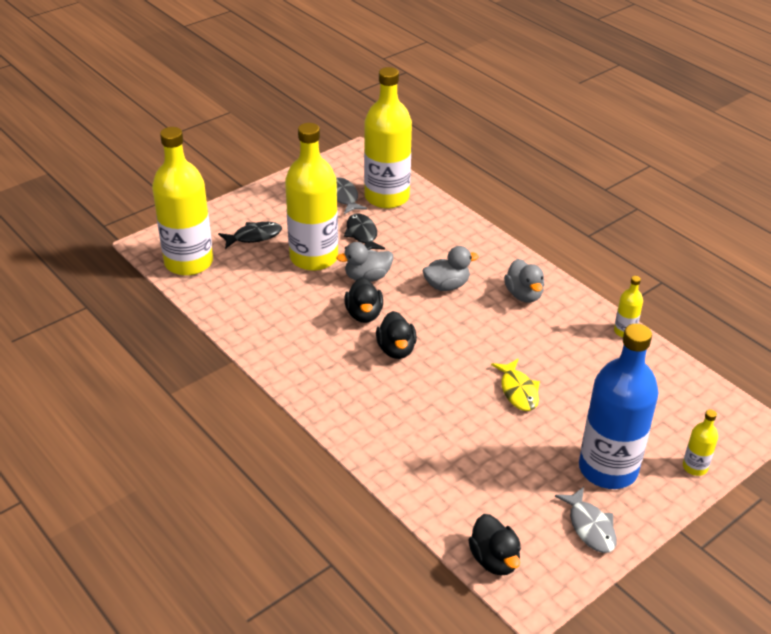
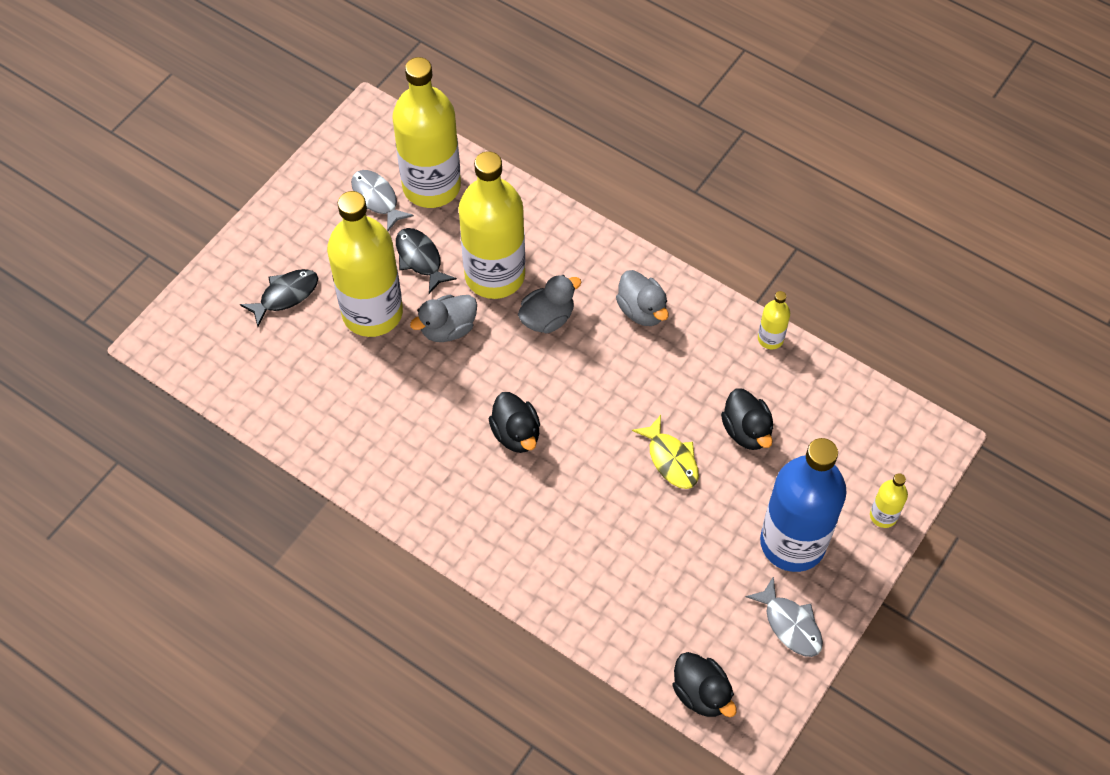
camera: 15 degrees left, 20 degrees up
yellow bottle [152,127,213,276] -> yellow bottle moved to [458,151,525,299]
black duck [345,277,383,323] -> black duck moved to [721,388,773,450]

